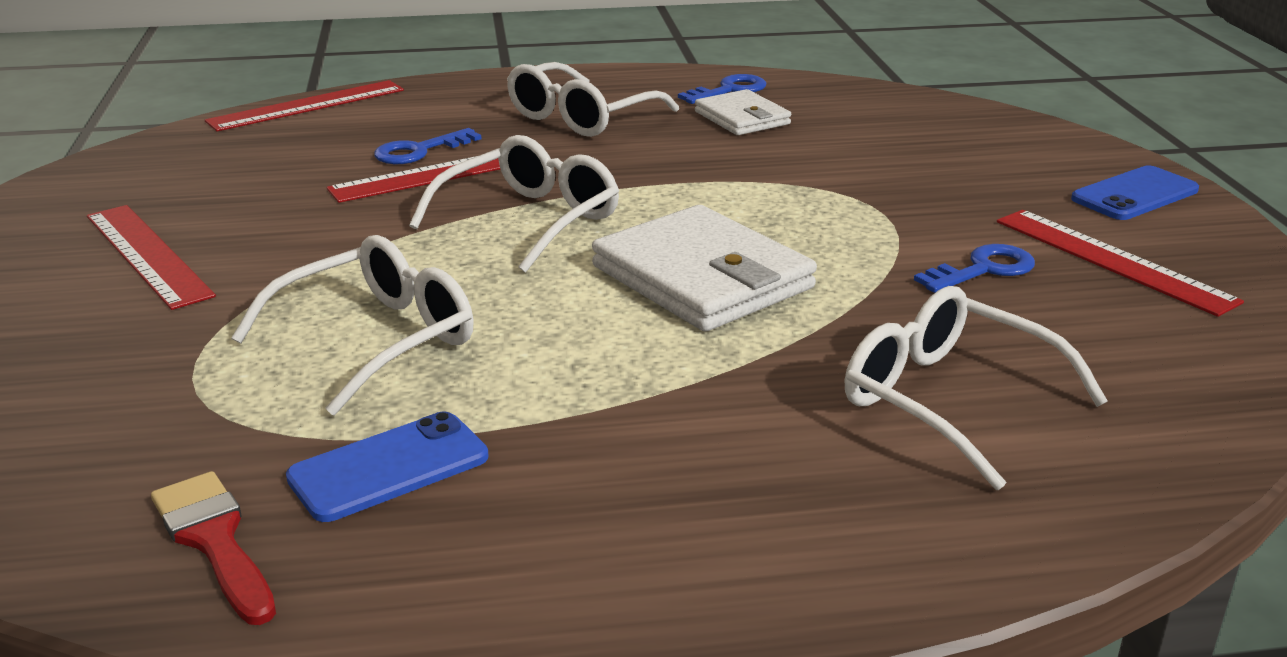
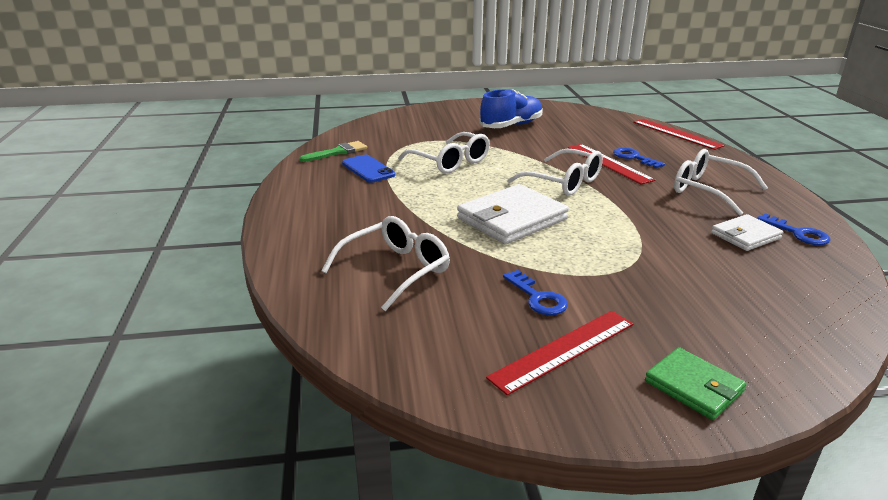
camera: 90 degrees right, 0 degrees up
red ruler [87,205,216,310] -> blue shoe [479,89,543,128]
red brush [151,471,276,625] -> green brush [299,141,367,162]
blue phone [1071,166,1199,220] -> green wallet [645,347,746,420]

